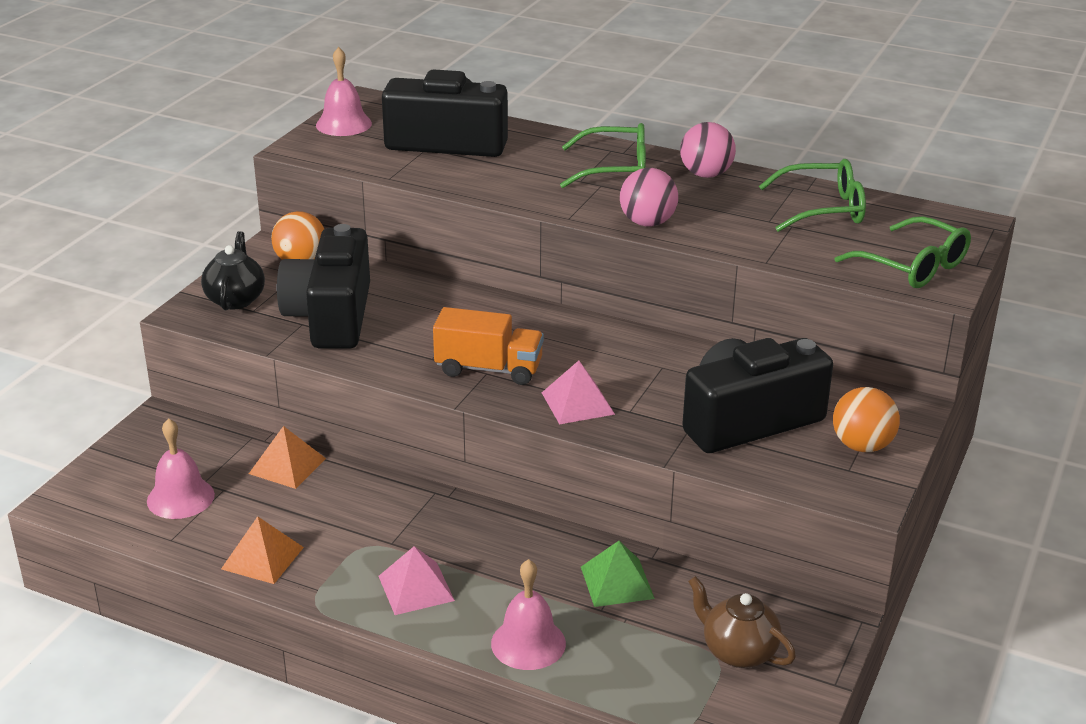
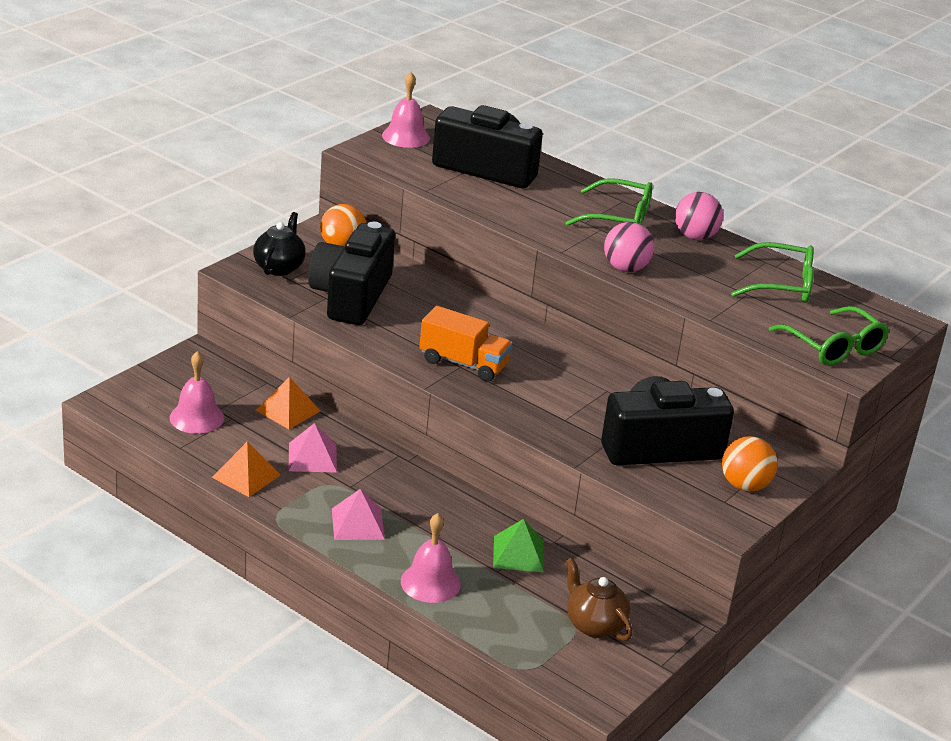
camera: 10 degrees right, 0 degrees up
pink pyramid [542,360,615,424] -> pink pyramid moved to [289,423,337,473]

